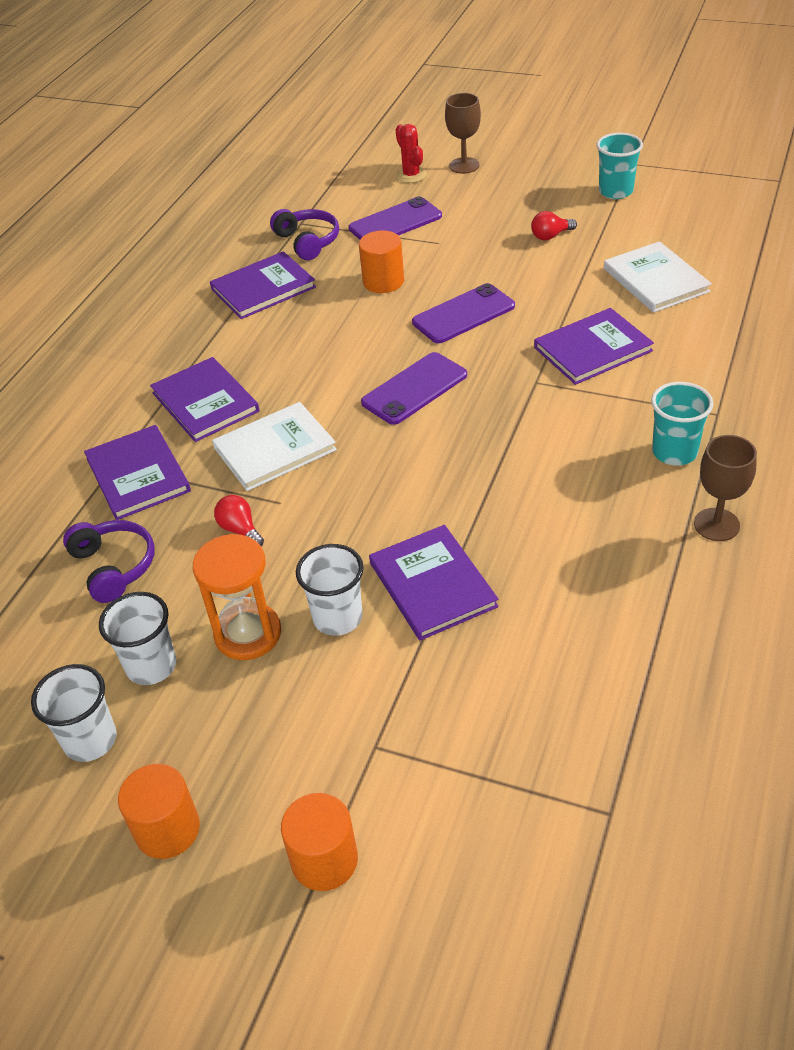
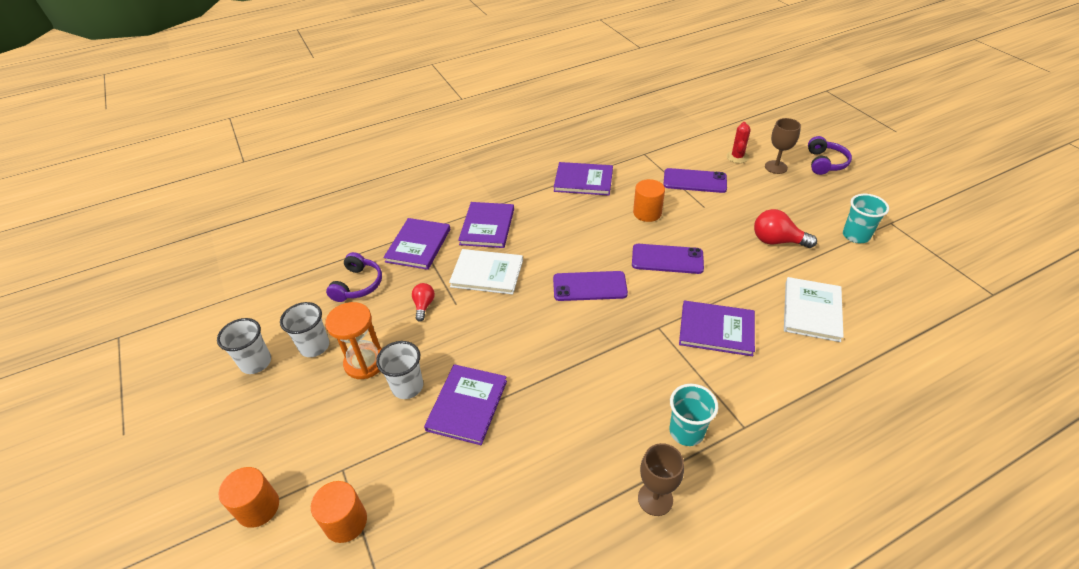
camera: 40 degrees right, 0 degrees up
orange cylinder [118,764,200,859] -> orange cylinder moved to [311,481,367,543]
purple headphones [270,209,339,260] -> purple headphones moved to [808,136,852,175]
red light bulb [531,211,577,240] -> red light bulb [754,209,817,248], size x1.66

